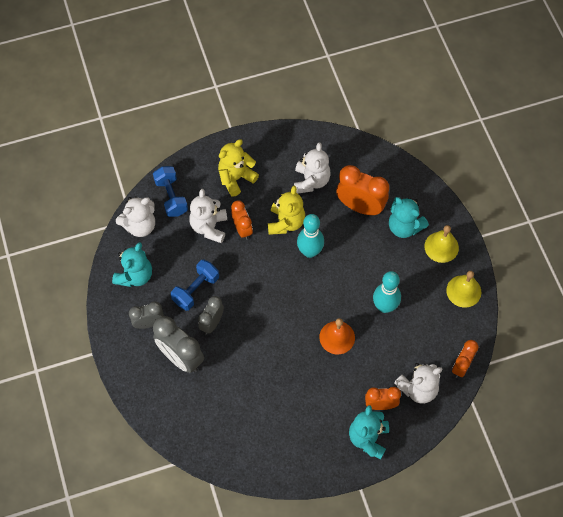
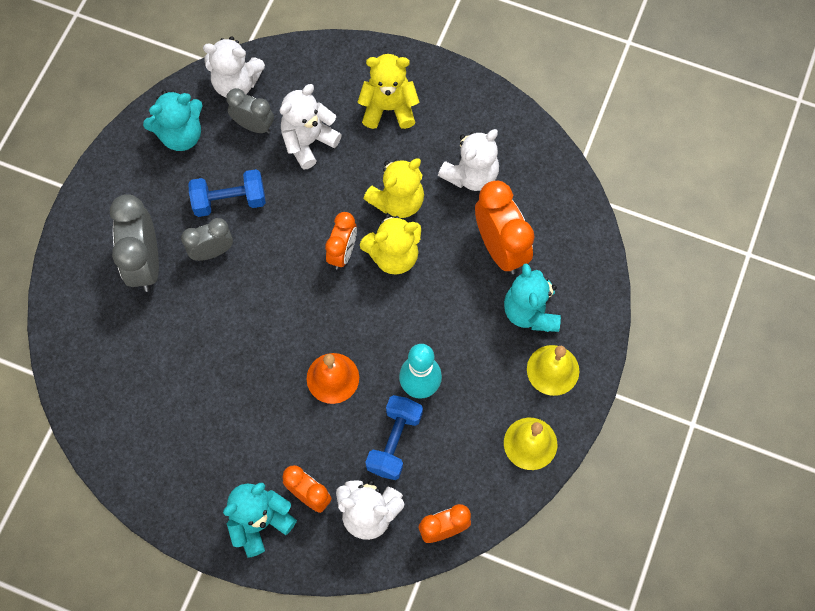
camera: 40 degrees right, 5 degrees up
grey clock [129,301,164,329] -> grey clock moved to [226,88,274,134]
blue dumbbell [153,166,188,217] -> blue dumbbell moved to [365,395,423,480]
orange clock [231,201,253,240] -> orange clock moved to [325,212,357,270]
turquoise bowling pin [297,214,324,258] -> yellow teddy bear [360,214,421,275]

